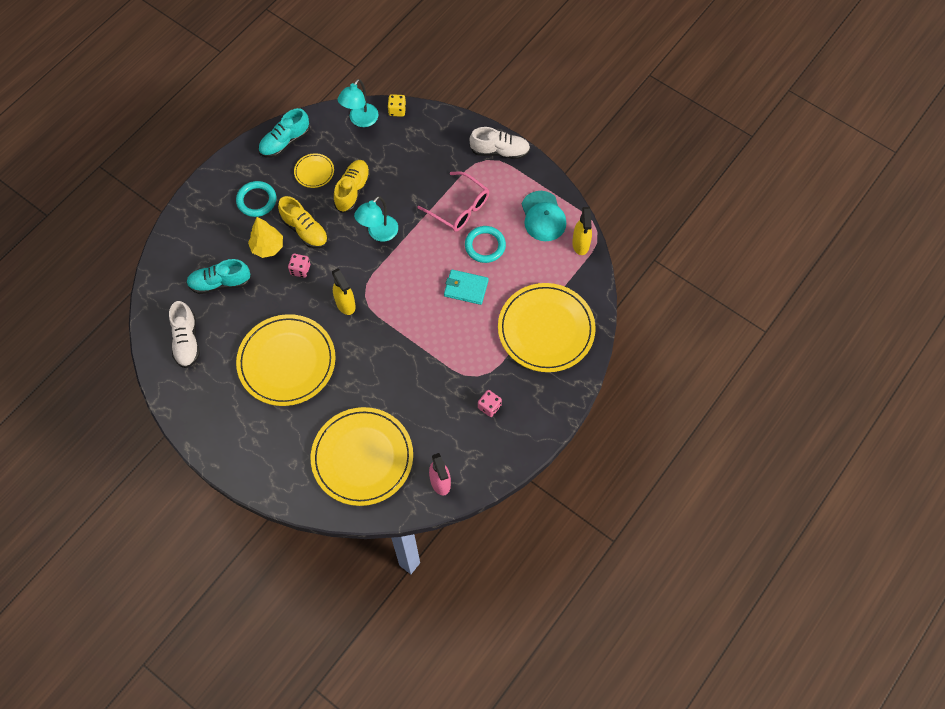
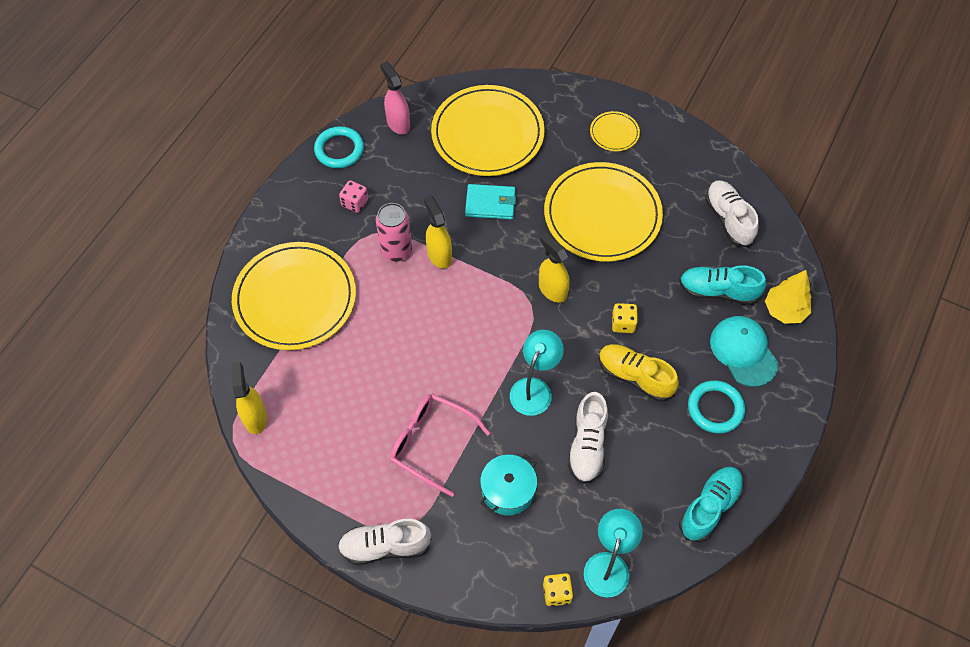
camera: 170 degrees right, 5 degrees down
turquoise shoe [186,259,251,294] -> turquoise shoe turned 150 degrees counterclockwise [679,265,766,305]
yellow tree [248,217,283,258] -> yellow tree moved to [765,270,811,324]
pink dice [288,254,310,278] -> yellow dice [612,303,638,333]
yellow plate [294,153,334,188] -> yellow plate moved to [590,111,640,151]
yellow shoe [334,160,370,213] -> white shoe [568,392,608,484]
turquoise wallet [444,269,489,305] -> turquoise wallet moved to [465,184,516,220]
turquoise ring [465,226,506,263] -> turquoise ring moved to [314,126,364,168]
turquoise cap [522,191,566,241] -> turquoise cap moved to [710,316,779,387]
none -> pink can [376,203,412,262]
none -> yellow spray bottle [424,196,452,269]
none -> turquoise pot [480,454,537,516]

